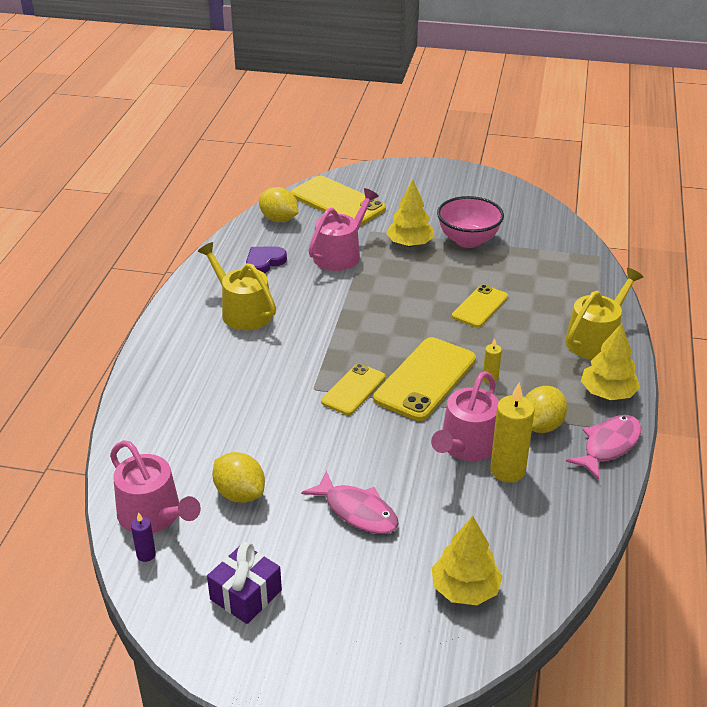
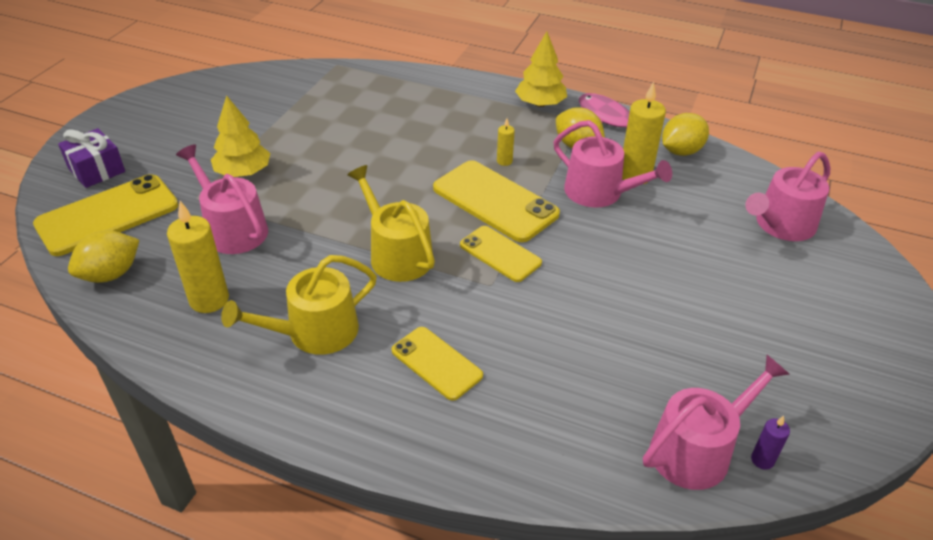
camera: 80 degrees left, 5 degrees up
purple gift [207,542,282,624] -> purple gift moved to [58,128,125,188]
yellow lemon [212,452,265,503] -> yellow lemon moved to [662,113,709,156]
purple heart [246,246,287,273] -> yellow candle [167,201,229,313]
pink fish [301,471,399,534] -> none
yellow tree [432,516,503,605] -> pink watering can [745,152,831,241]
pink bowl [437,196,504,248] -> none
yellow phone [452,285,508,327] -> yellow phone moved to [391,327,483,401]
yellow watering can [565,268,644,359] -> yellow watering can moved to [347,165,435,282]

